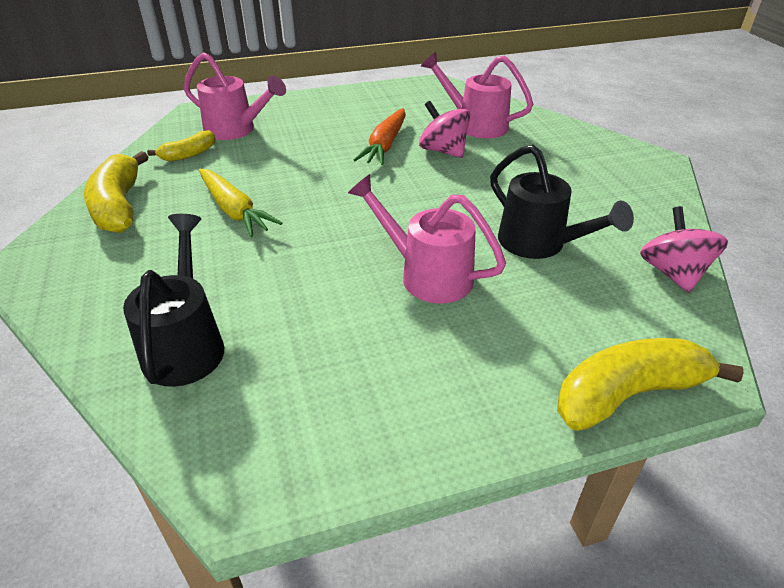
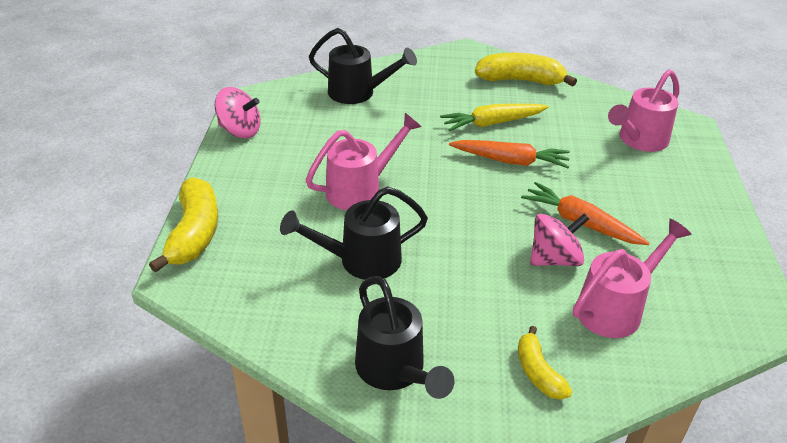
camera: 110 degrees right, 0 degrees up
yellow banana [147,130,216,162] -> yellow banana moved to [518,326,572,400]
pink spinning top [640,206,728,293] -> pink spinning top moved to [215,87,261,138]
none -> black watering can [355,276,455,399]
none -> orange carrot [449,140,570,168]

